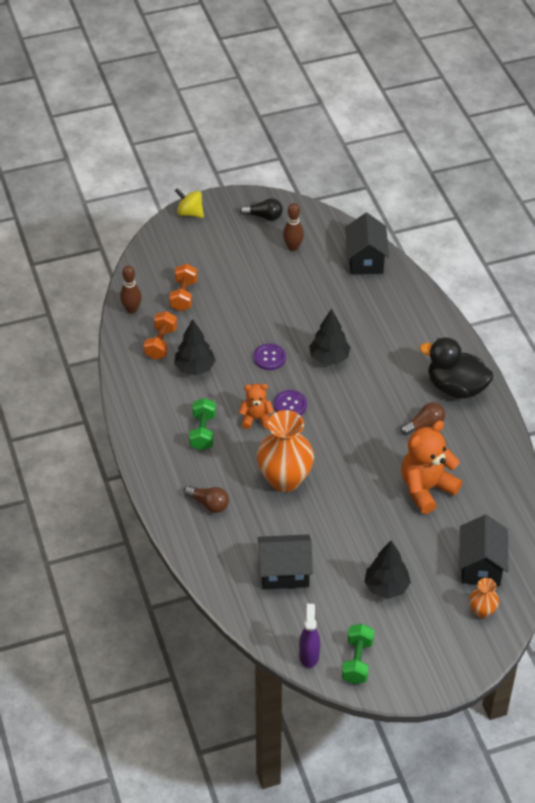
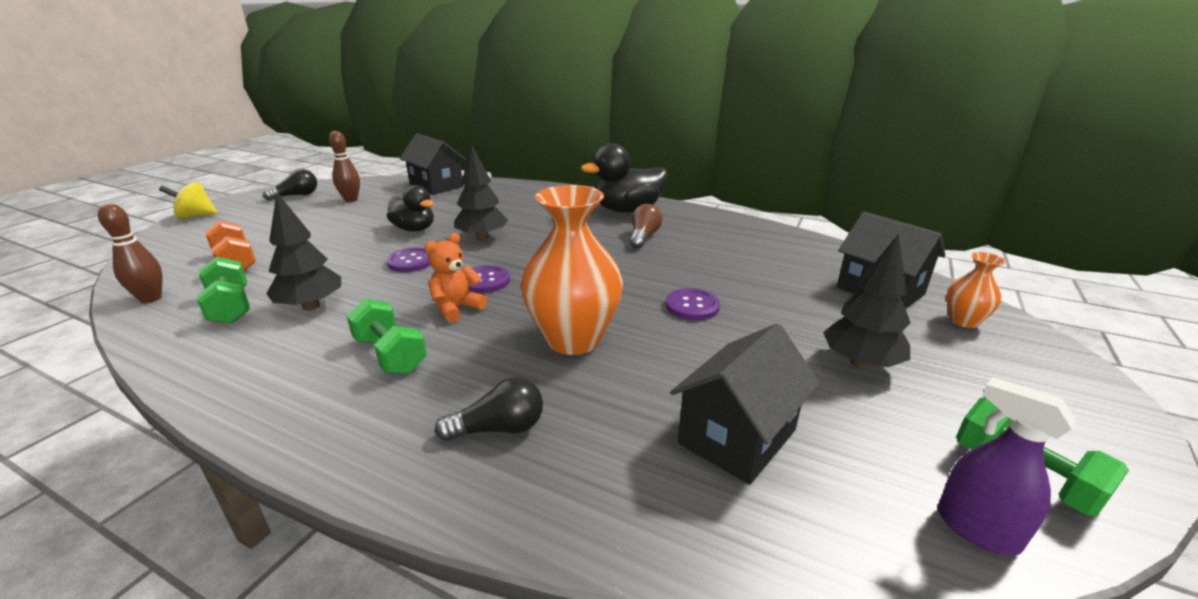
camera: 45 degrees left, 20 degrees down
orange dumbbell [144,311,177,360] -> green dumbbell [197,257,250,324]
brown light bulb [184,485,229,513] -> black light bulb [435,377,543,441]
orange teddy bear [401,420,462,514] -> none
none -> black duck [387,185,434,231]
none -> purple button [666,288,720,320]

